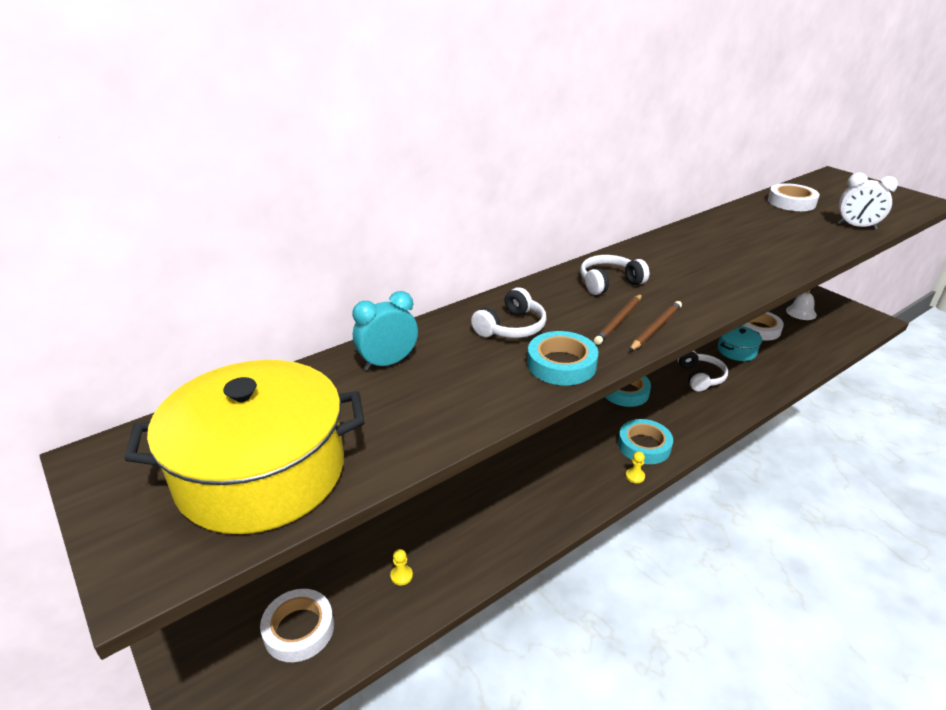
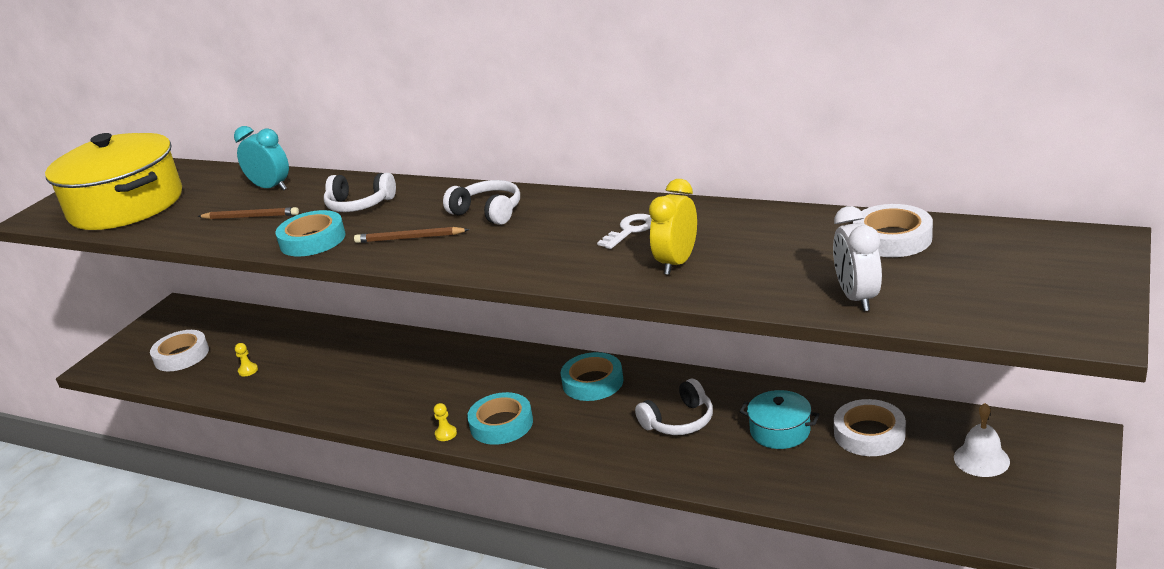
camera: 65 degrees right, 5 degrees down
brown pencil [629,301,682,351] -> brown pencil moved to [198,207,299,220]
none -> white key [597,214,652,249]
none -> yellow clock [649,179,697,275]

